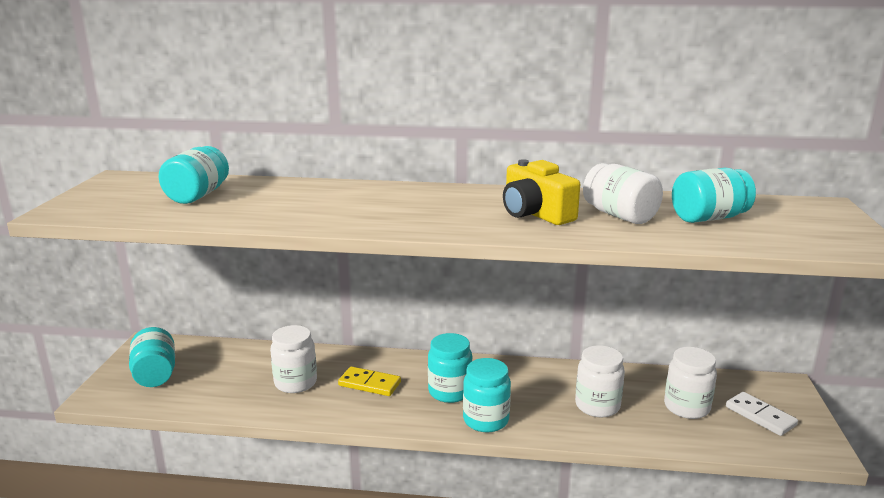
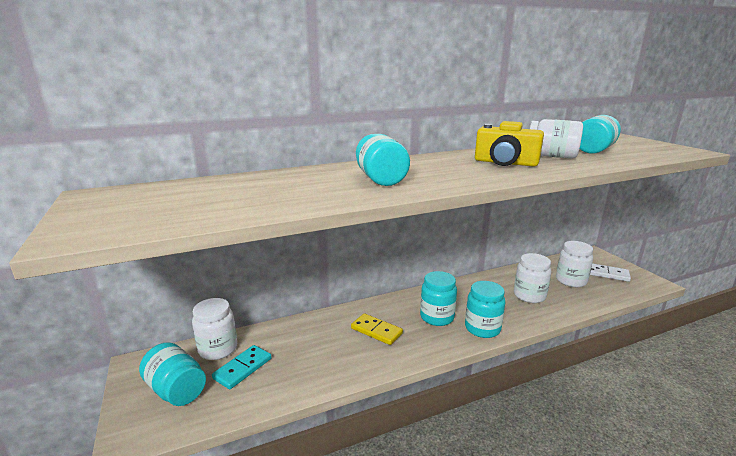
camera: 30 degrees left, 0 degrees up
turquoise jar [159,146,229,204] -> turquoise jar moved to [356,134,410,186]
white jar [270,325,317,393] -> white jar moved to [192,298,237,360]
yellow domino [338,366,401,396] -> yellow domino turned 45 degrees clockwise [351,313,403,345]
none -> turquoise domino [212,345,272,389]

